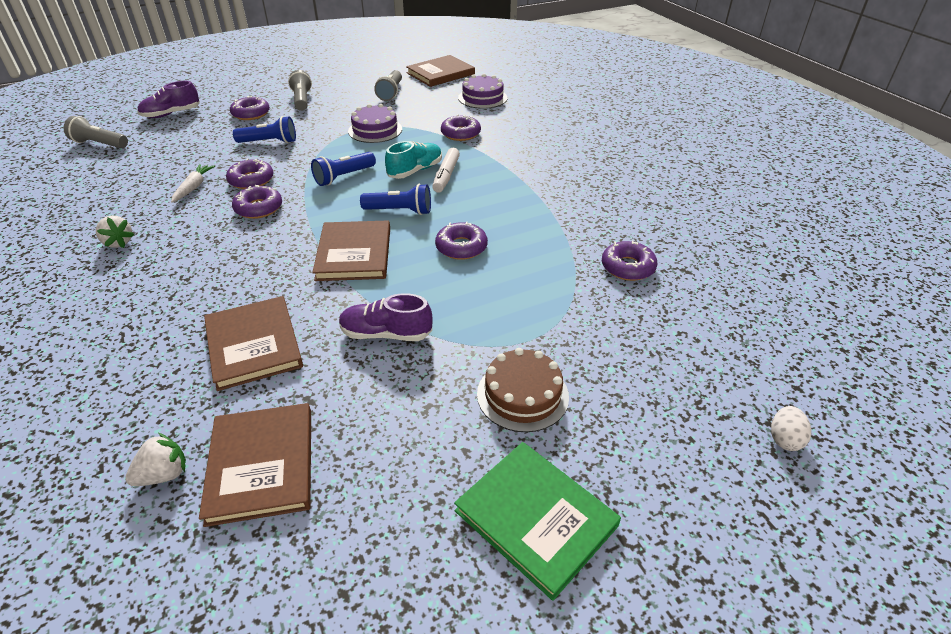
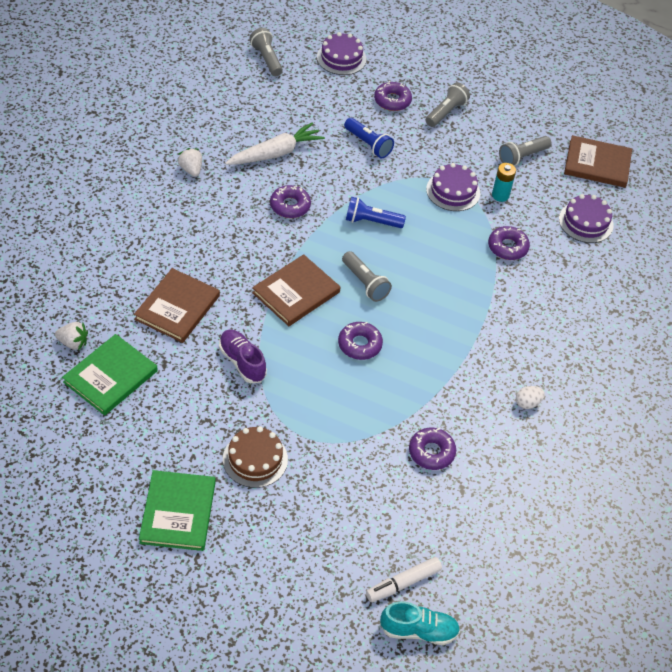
camera: 45 degrees right, 10 degrees up
white strawberry [96,216,134,248] -> white strawberry turned 150 degrees clockwise [178,148,202,177]
purple shoe [137,81,200,118] -> purple cake [317,32,367,75]
white carrot [171,164,215,203] -> white carrot [225,122,325,165], size x1.71
brown book [199,403,311,527] -> green book [62,334,158,416]
purple donut [226,158,273,189] -> none
blue flashlight [360,184,431,215] -> grey flashlight [342,251,392,302]
turquoise shoe [385,141,442,179] -> turquoise shoe moved to [380,601,460,645]
white marker [432,148,460,193] -> white marker moved to [366,557,442,602]
white egg [771,406,811,451] -> white egg moved to [516,386,545,409]
none -> turquoise battery [492,163,516,202]

